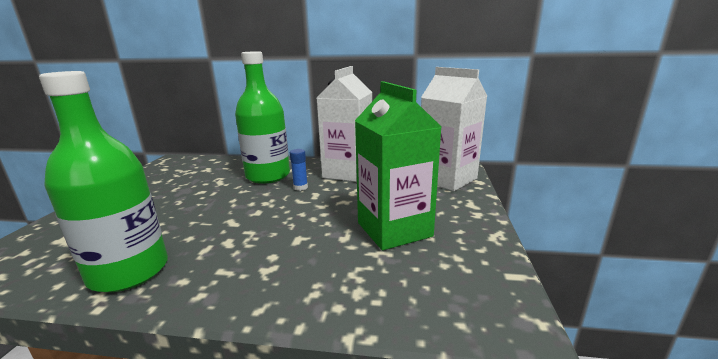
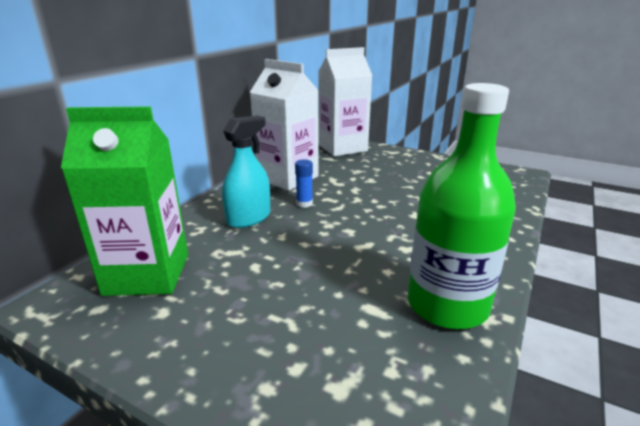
camera: 70 degrees left, 5 degrees up
green bottle [235,51,290,184] -> turquoise spray bottle [222,115,270,228]
green carton [355,81,441,250] -> green carton moved to [61,106,188,296]

